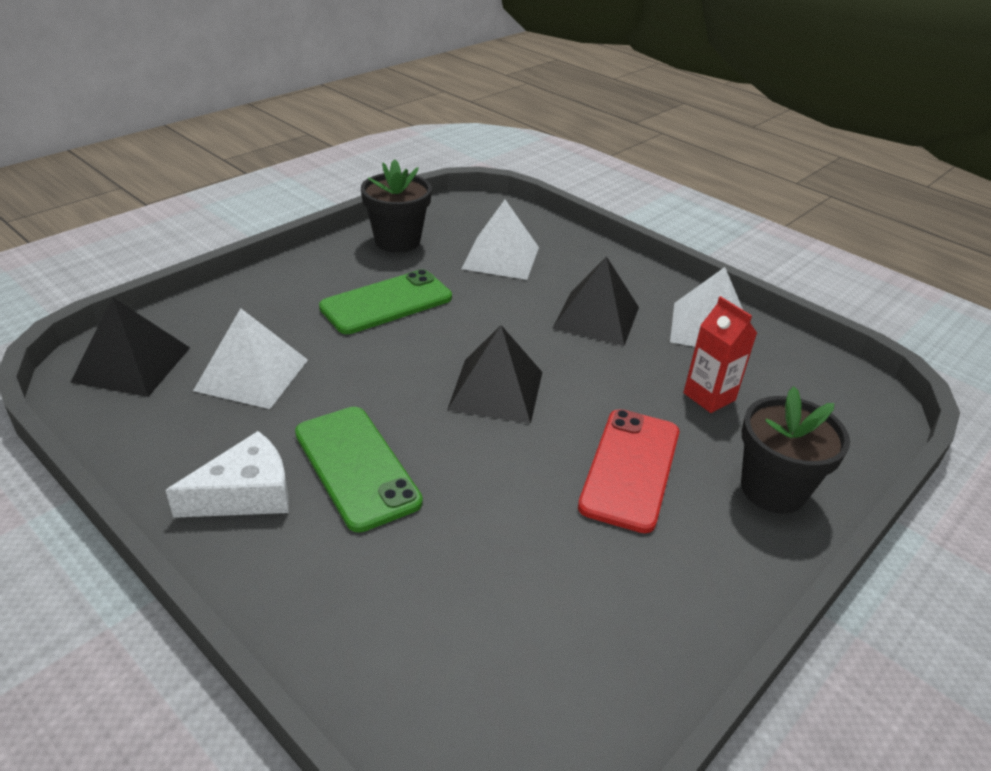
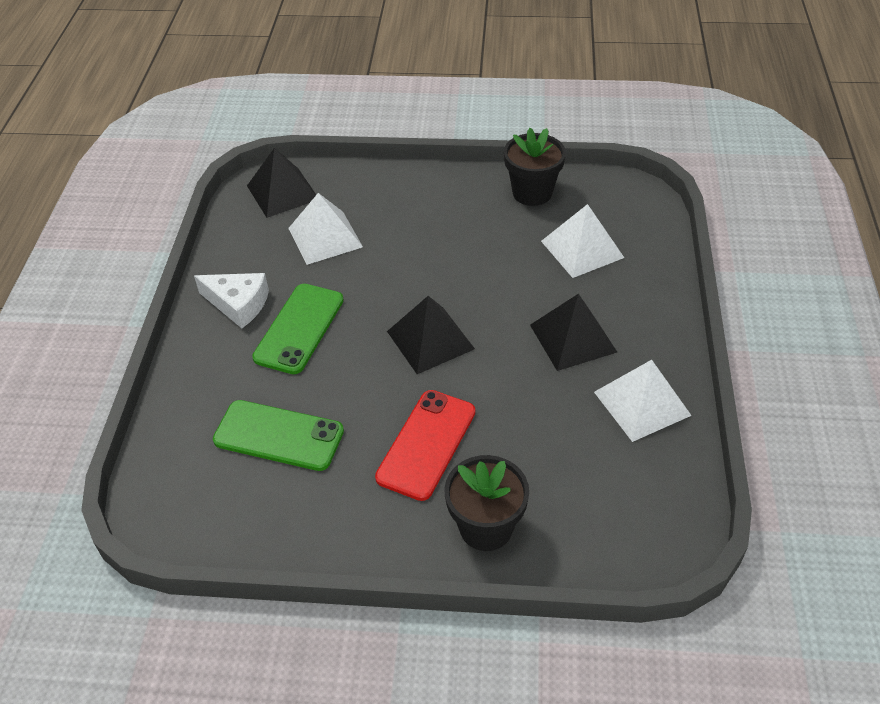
camera: 55 degrees right, 10 degrees up
green phone [319,269,452,334] -> green phone moved to [213,400,344,471]
red phone [578,409,679,533] -> red phone turned 45 degrees counterclockwise [375,390,475,501]
red carton [683,296,757,413] -> none

